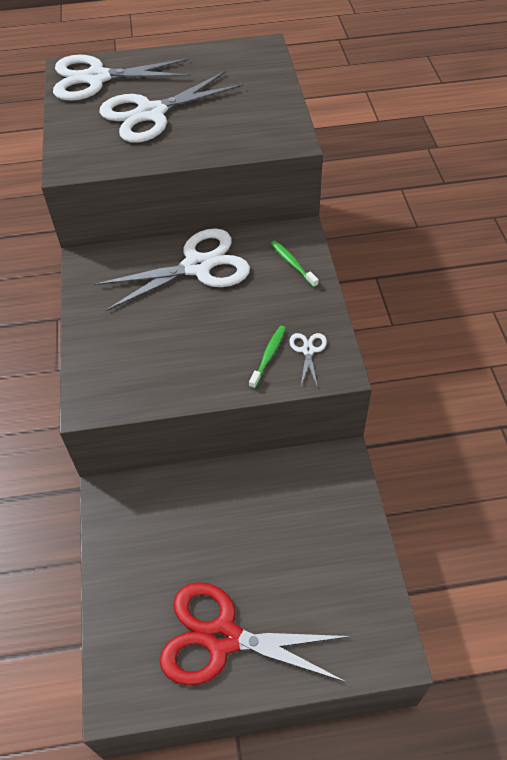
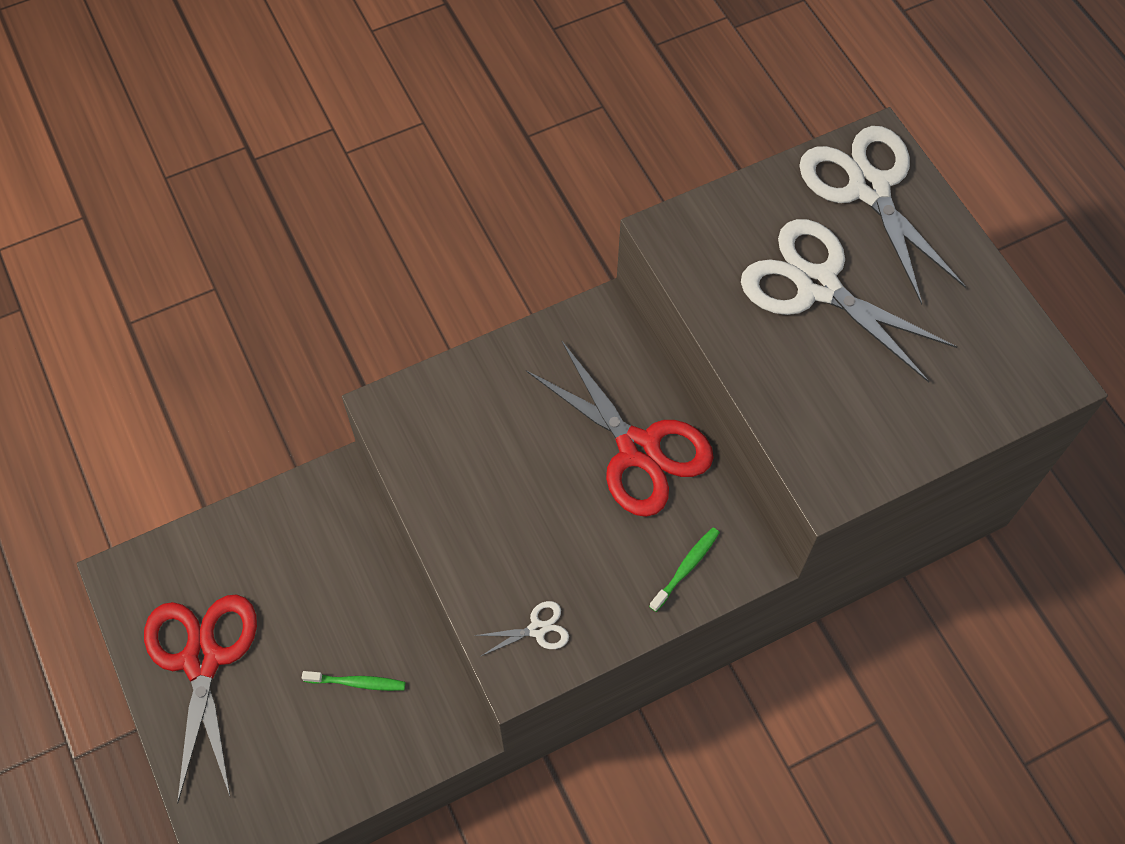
camera: 70 degrees right, 10 degrees up
white scissors [94,228,250,311] -> red scissors [526,340,714,517]
green toothbrush [249,326,286,389] -> green toothbrush moved to [302,671,405,691]

